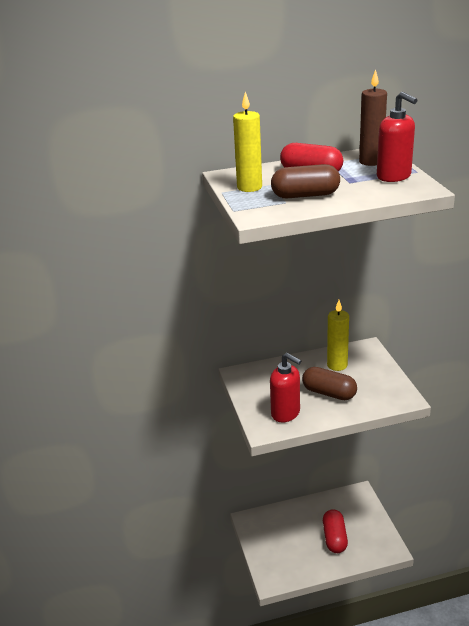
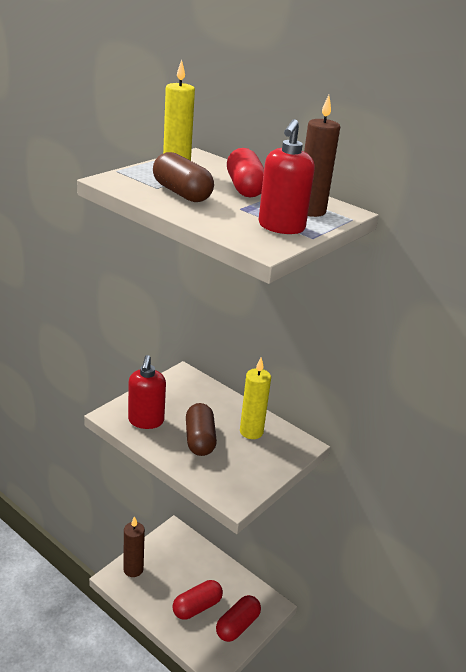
camera: 50 degrees right, 0 degrees up
none -> brown candle [123,516,145,577]
none -> red capsule [216,595,261,642]

